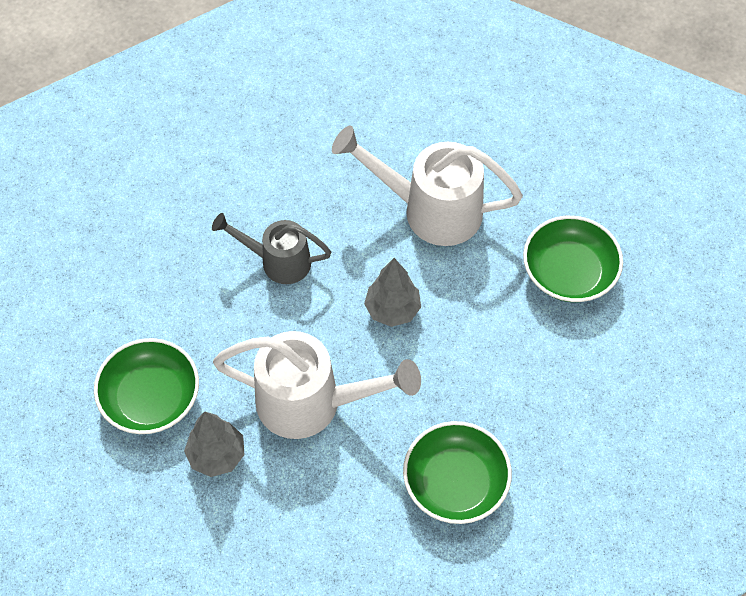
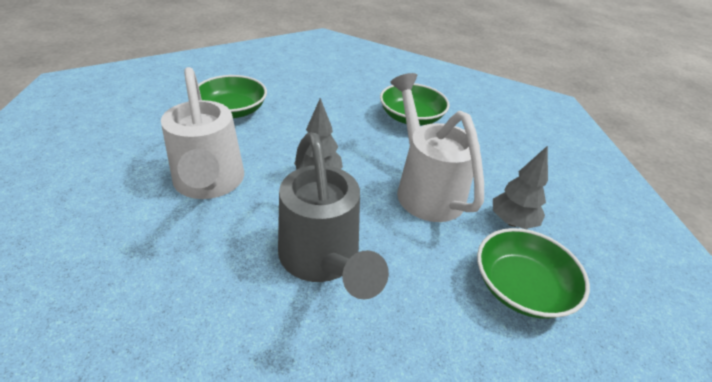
camera: 125 degrees left, 20 degrees down
grey watering can [212,213,331,284] -> grey watering can [278,132,389,299], size x1.62

